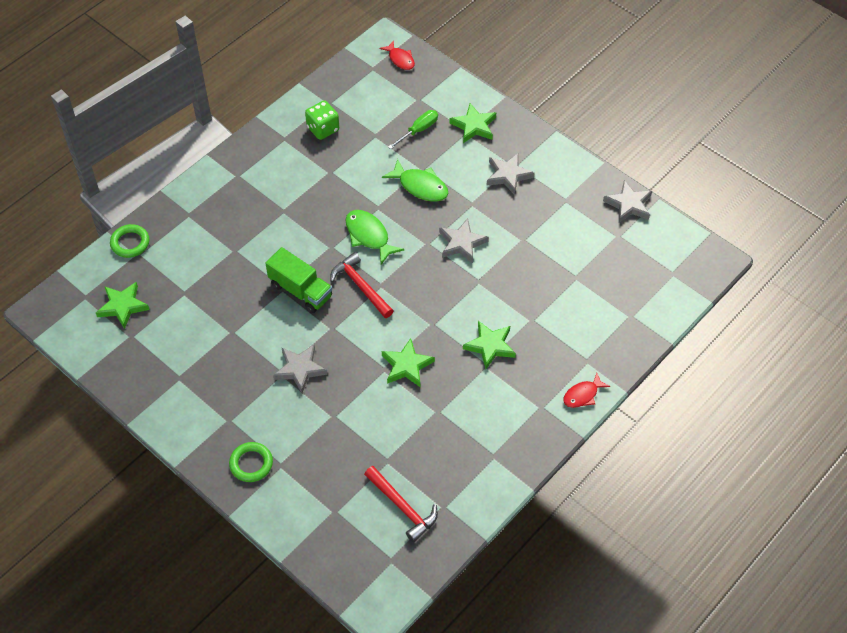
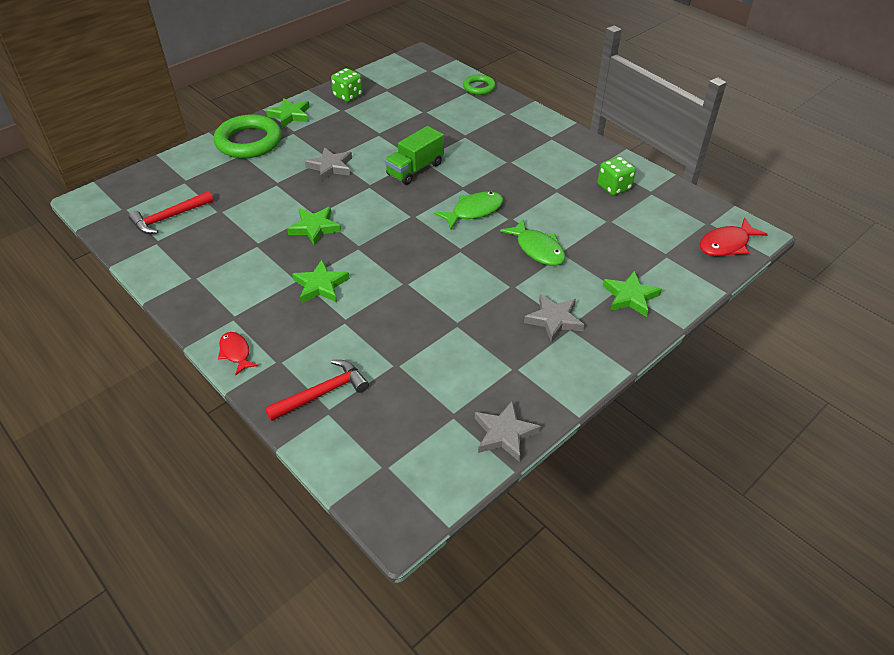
camera: 95 degrees right, 10 degrees down
green star [96,282,150,329] -> green star moved to [266,98,310,128]
green ring [229,442,273,482] -> green ring [214,114,282,158], size x1.87
red hammer [331,252,394,318] -> red hammer moved to [265,360,369,421]
red fish [380,40,415,70] -> red fish [699,218,768,256], size x1.52
green fish [382,159,448,202] -> green fish turned 75 degrees counterclockwise [500,218,566,266]
green screwdriver [388,110,438,149] -> none
grey star [439,218,489,263] -> none
none -> green dice [331,68,363,102]

